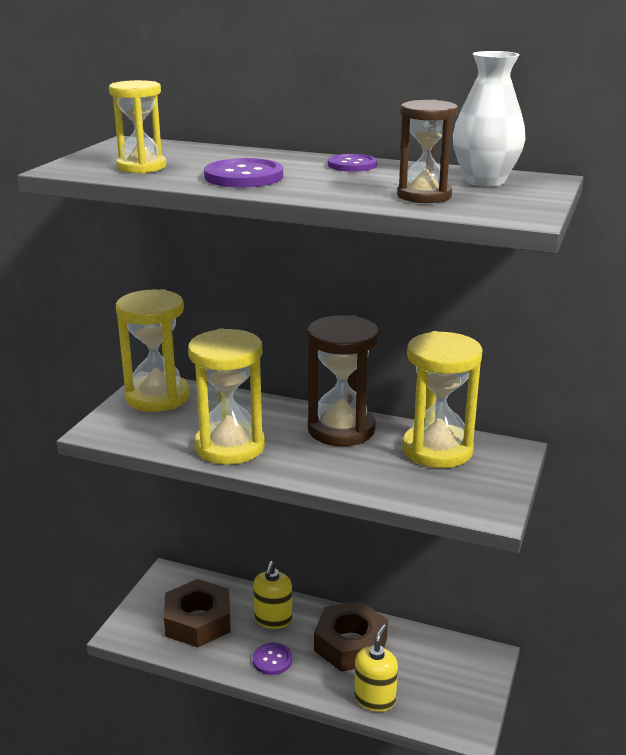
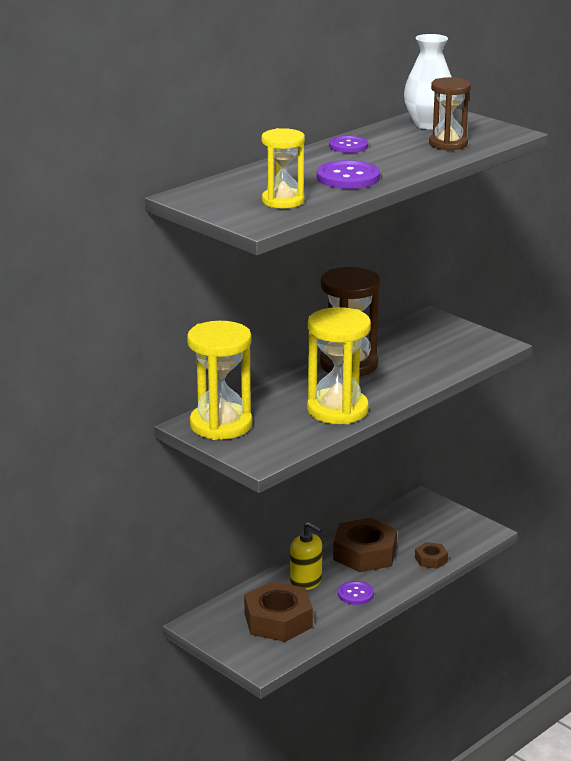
camera: 65 degrees left, 0 degrees up
yellow soap dispenser [354,625,398,712] -> brown nut [415,542,448,569]
yellow hourglass [402,331,482,468] -> none

